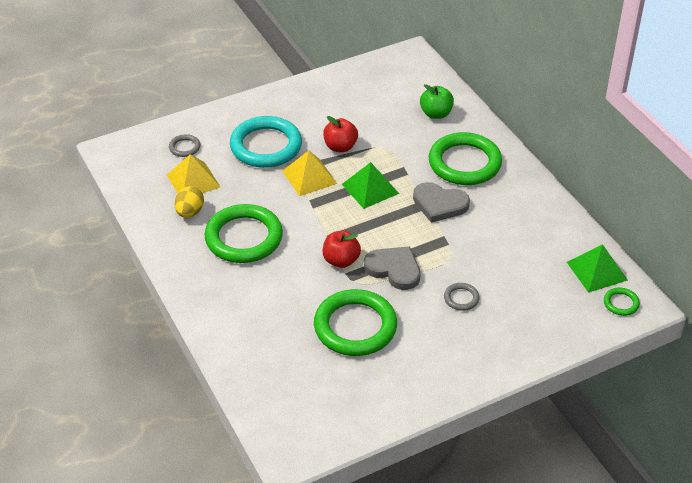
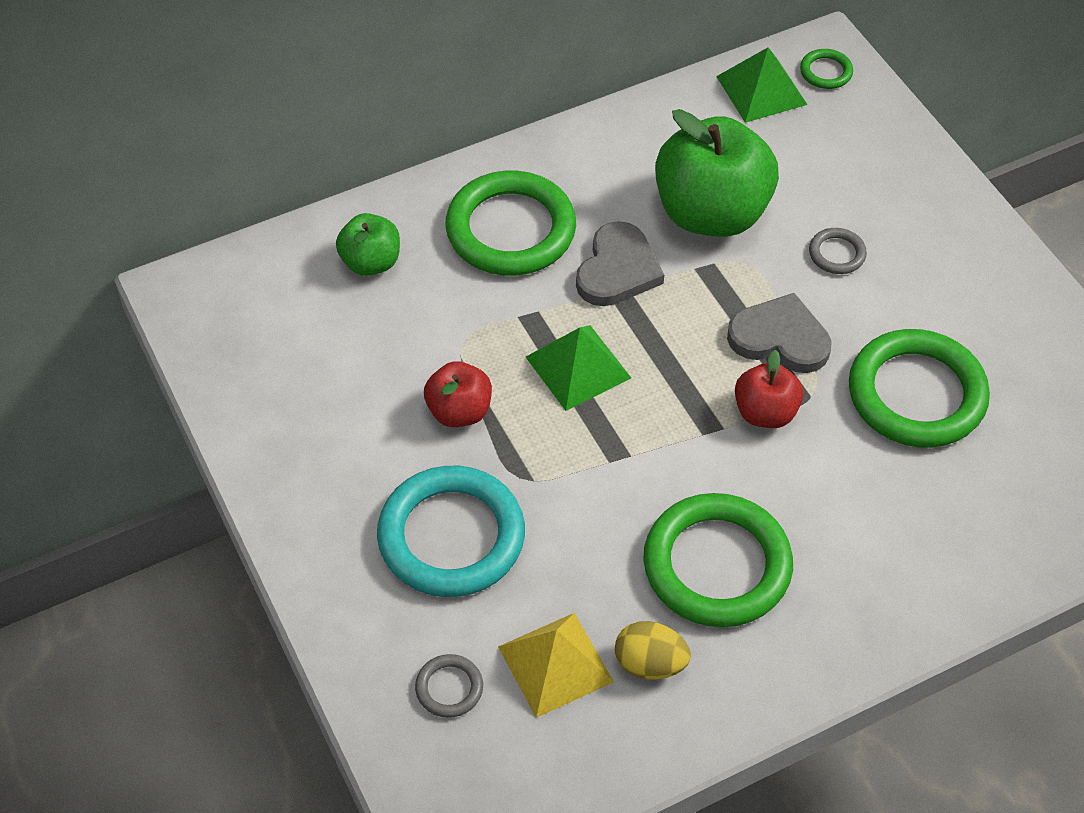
camera: 90 degrees left, 10 degrees up
yellow pyramid [283,151,337,196] -> none
grey heart [364,246,421,290] -> grey heart turned 75 degrees clockwise [727,293,832,373]
none -> green apple [655,109,779,237]

